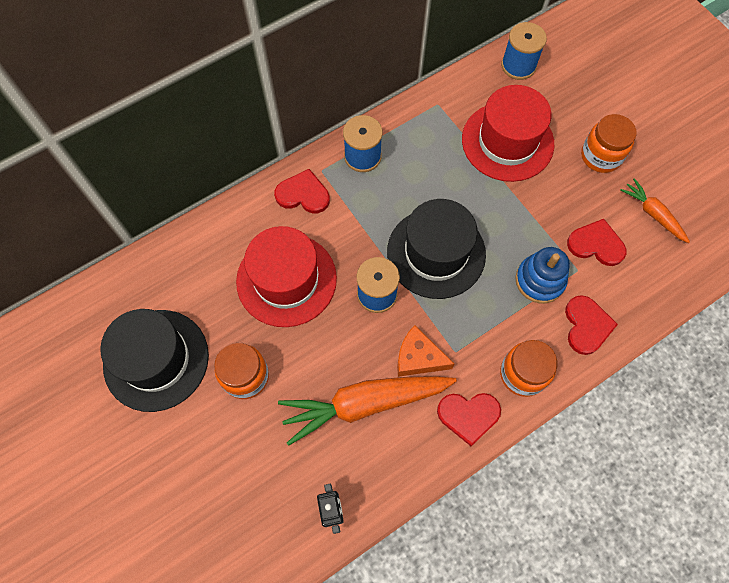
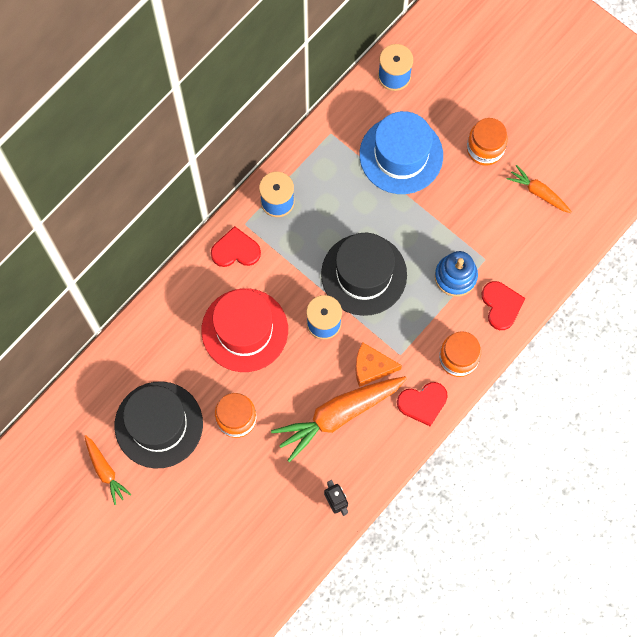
camera: 15 degrees left, 5 degrees up
red hat [462,85,554,182] -> blue hat [360,111,443,194]
red heart [567,219,627,266] -> none
none -> orange carrot [84,435,132,505]

